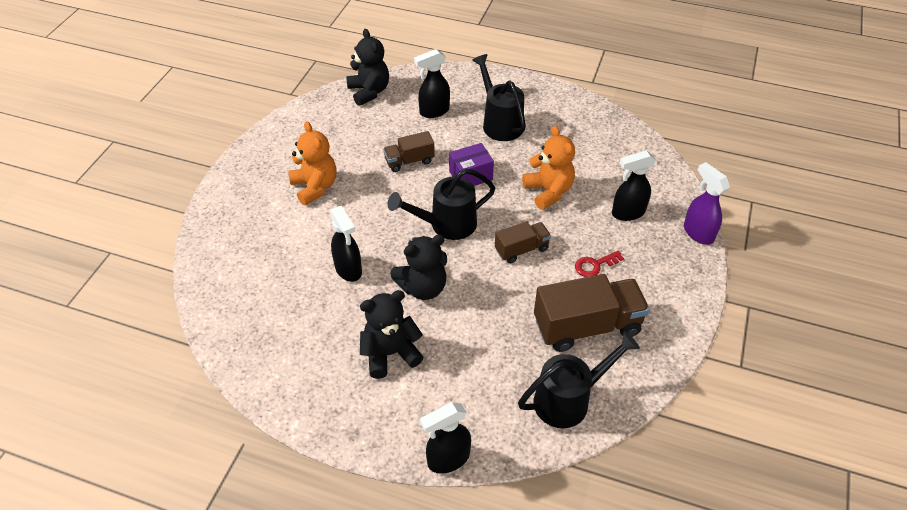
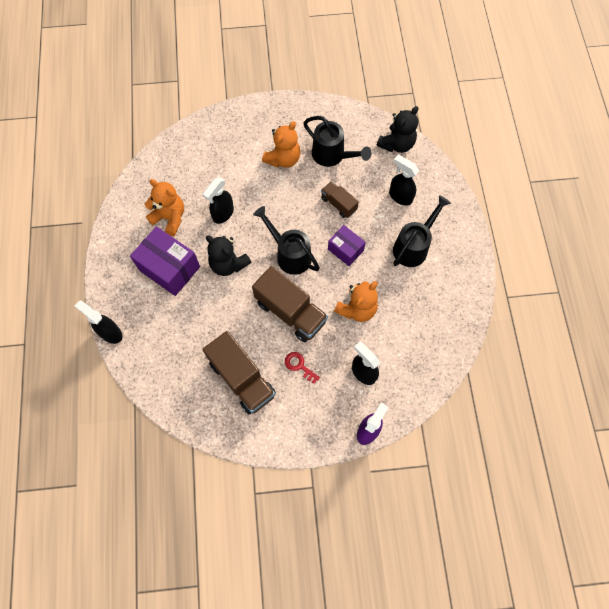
camera: 65 degrees right, 20 degrees up
black teddy bear [360,290,424,379] -> purple box [130,226,200,296]
brown truck [495,221,551,263] -> brown truck [252,266,328,342], size x1.82
black watering can [518,331,640,428] -> black watering can moved to [303,116,371,167]
none -> orange teddy bear [145,179,184,236]

